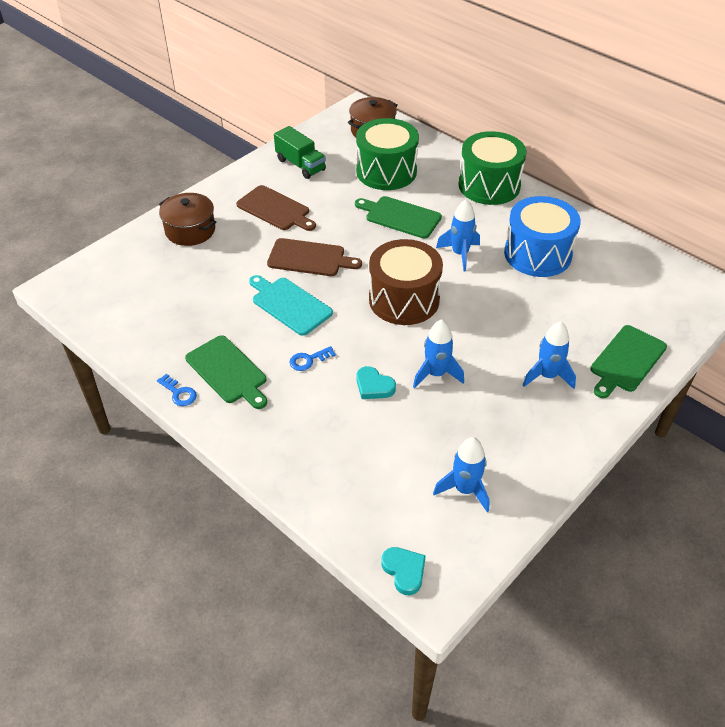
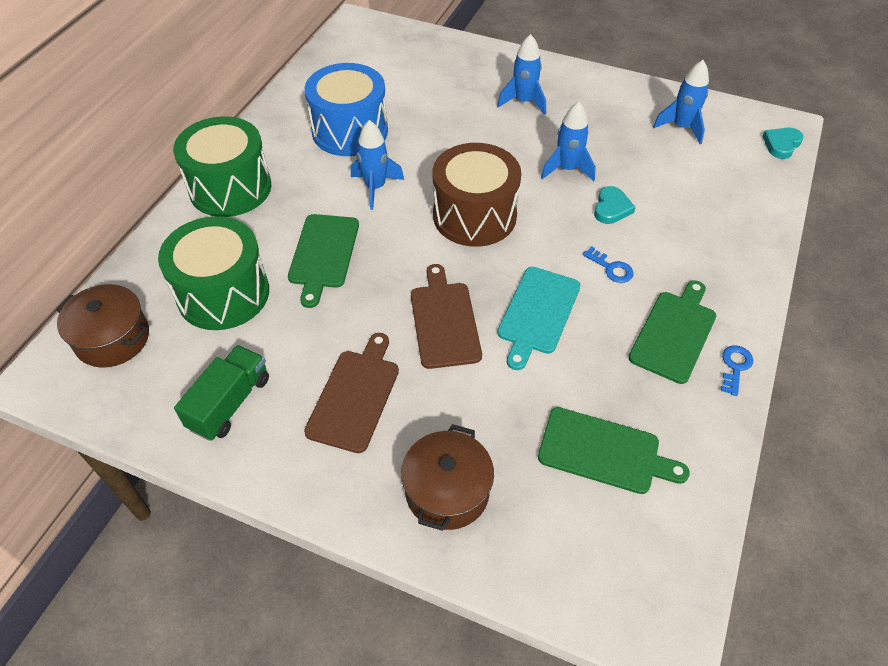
camera: 110 degrees left, 5 degrees up
green cutting board [590,325,667,398] -> green cutting board moved to [538,407,690,494]

